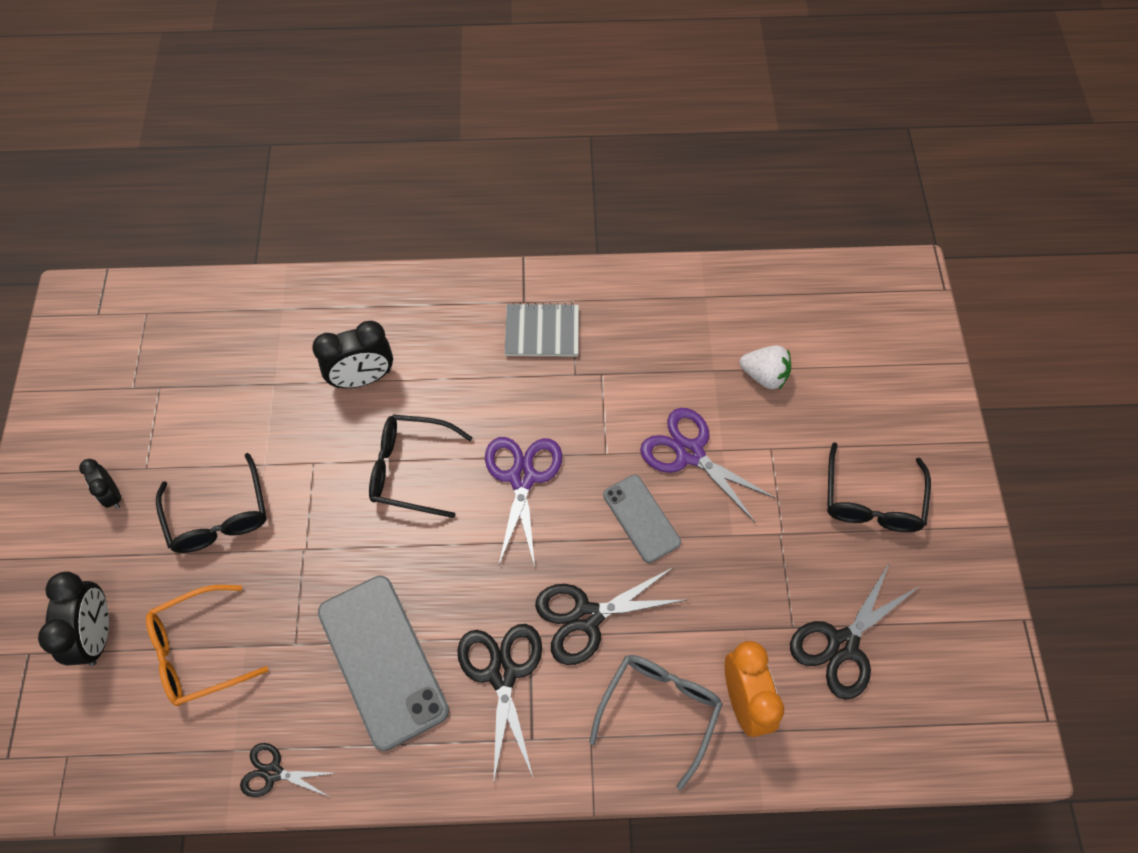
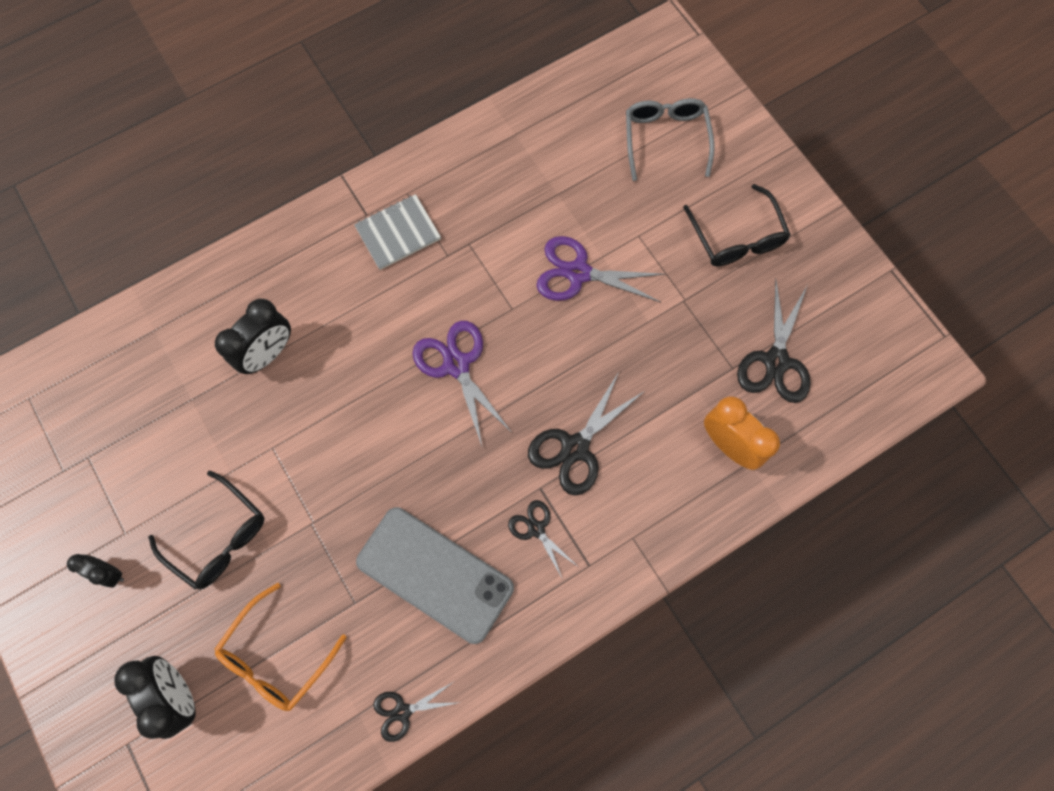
camera: 30 degrees left, 10 degrees up
black glasses [369,414,473,518] -> none
black scissors [457,624,542,785] -> black scissors [508,500,577,578], size x0.58
grey glasses [589,655,723,790] -> grey glasses moved to [626,98,715,181]
grey phone [603,475,681,563] -> none
white strawberry [740,345,791,390] -> none

